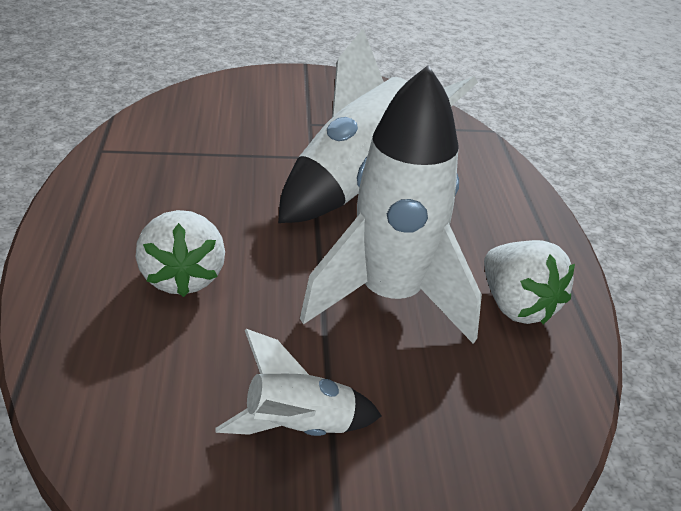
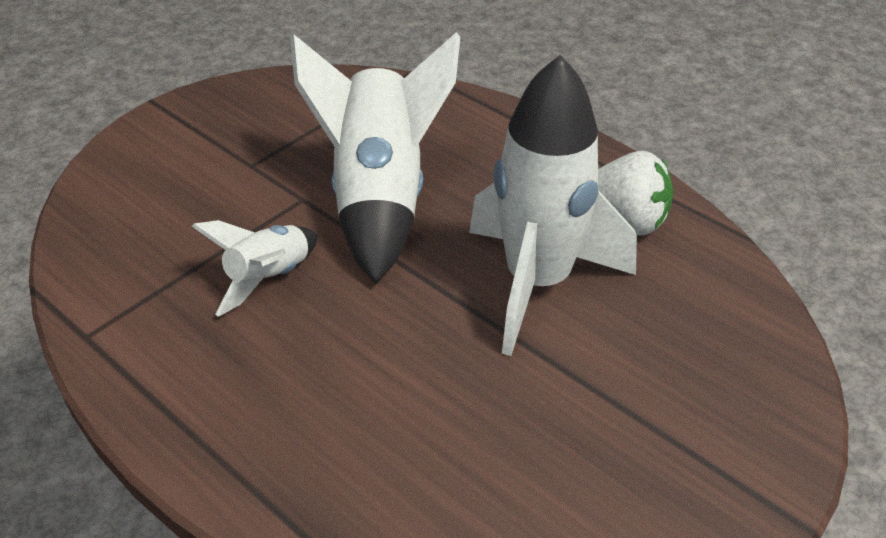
camera: 40 degrees left, 5 degrees up
white strawberry [136,210,225,297] -> none
white rocket [215,329,381,436] -> white rocket moved to [192,220,317,317]

